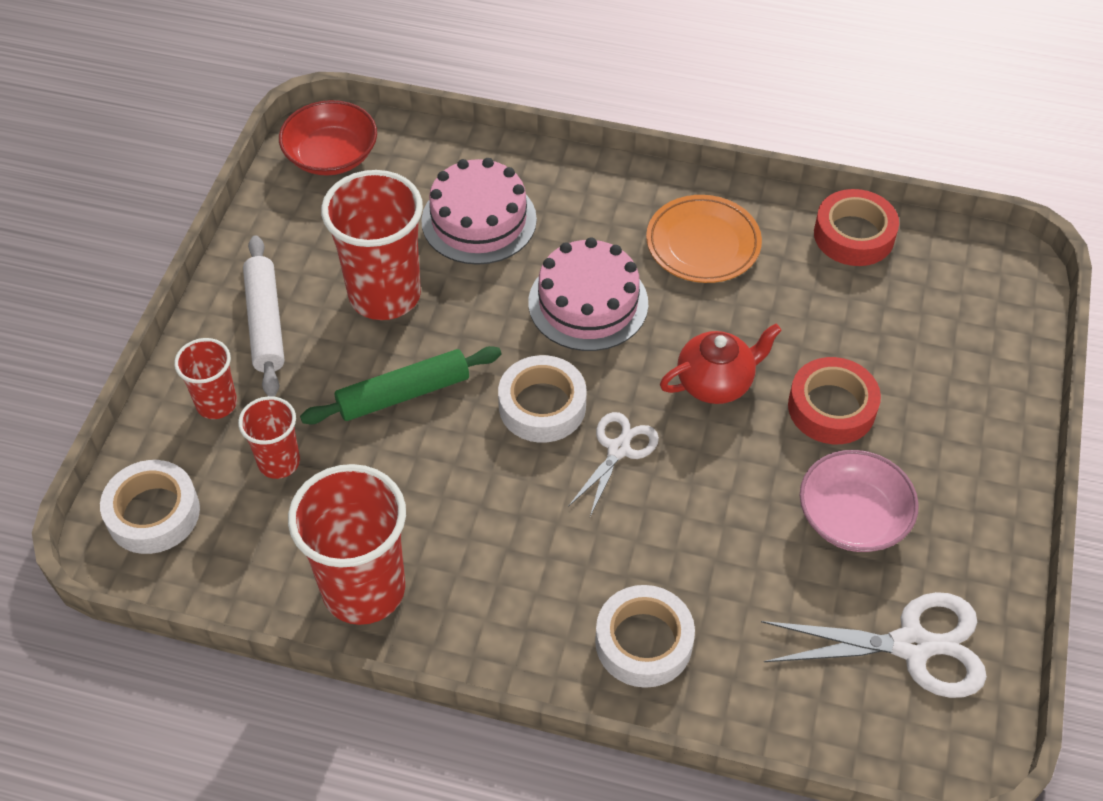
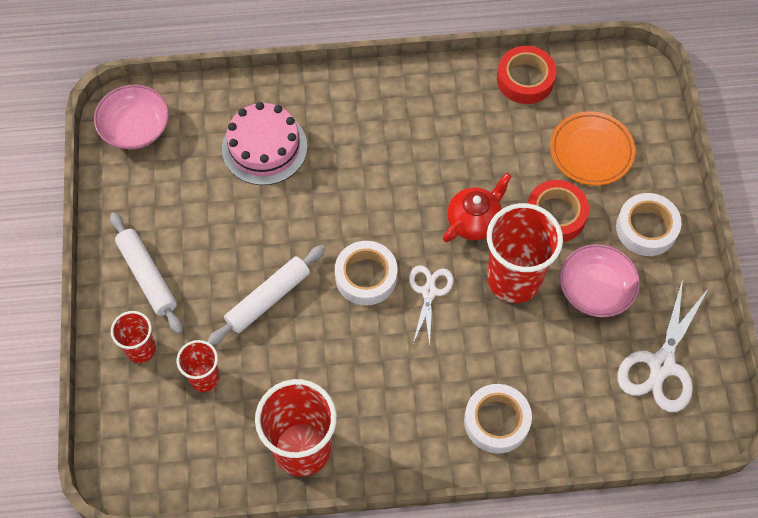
camera: 20 degrees left, 10 degrees up
white tape [100,460,200,554] -> white tape moved to [616,193,682,256]
red bowl [279,100,377,176] -> pink bowl [94,84,169,150]
green rolling pin [300,346,502,425] -> white rolling pin [207,245,325,345]
red cup [321,170,423,320] -> red cup moved to [487,203,563,303]
pink cake [528,237,648,351] -> none
orange plate [646,195,762,283] -> orange plate moved to [550,111,635,186]
white scissors [761,592,987,698] -> white scissors turned 135 degrees clockwise [617,278,709,412]

